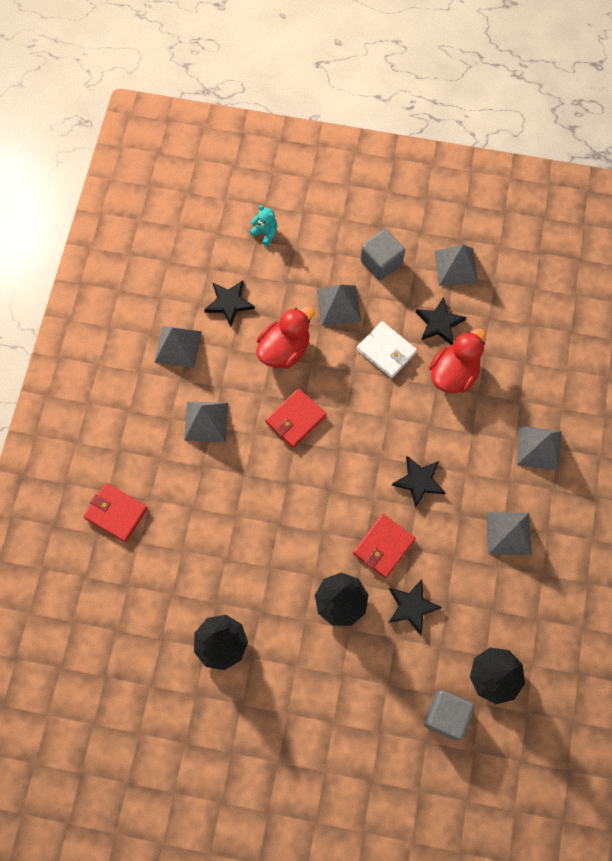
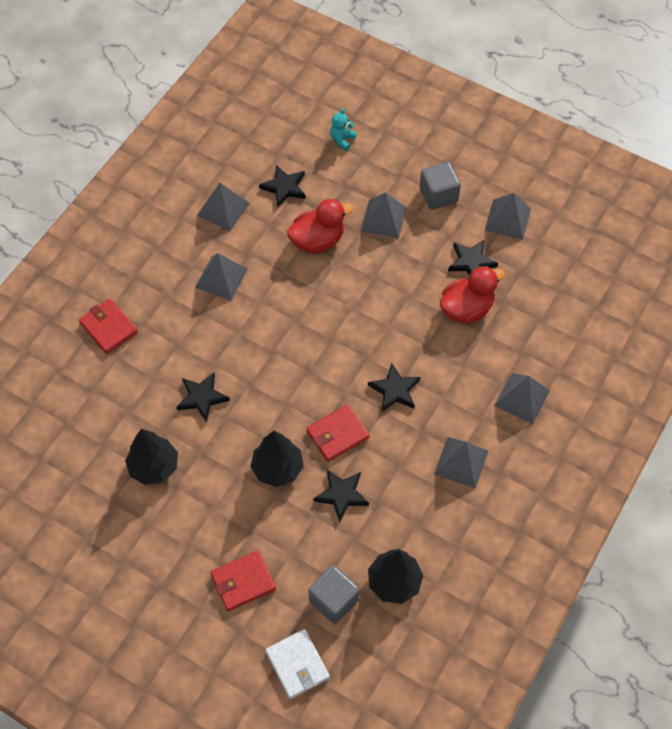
camera: 20 degrees right, 10 degrees down
turquoise teddy bear [249,205,278,246] -> turquoise teddy bear turned 120 degrees counterclockwise [330,108,357,151]
red wallet [265,388,326,448] -> red wallet moved to [210,550,276,612]
white wallet [357,321,417,378] -> white wallet moved to [265,629,330,699]
none -> black star [176,373,230,422]

